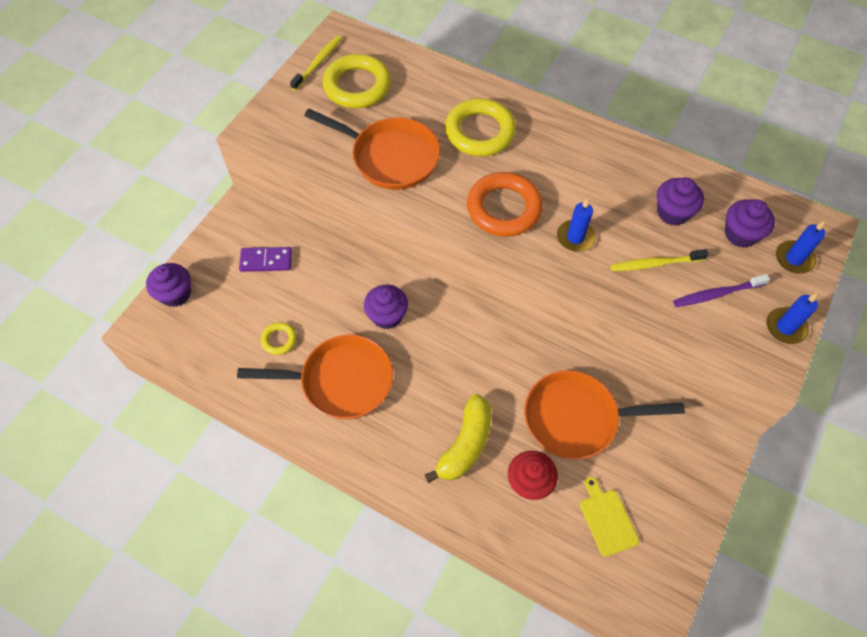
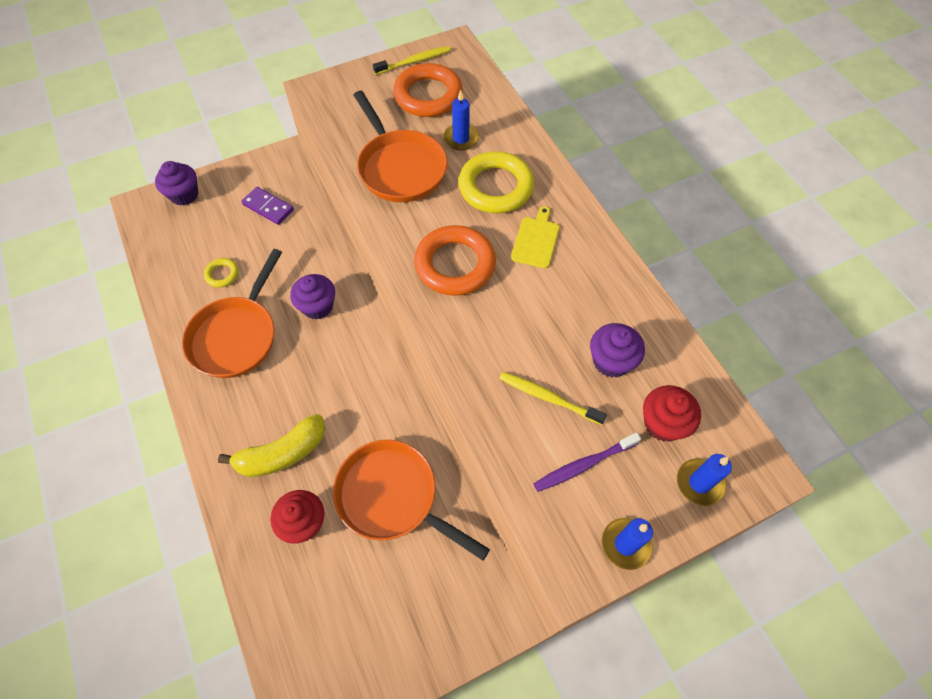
camera: 35 degrees right, 0 degrees up
orange pan [237,334,393,420] -> orange pan turned 75 degrees clockwise [182,249,282,378]
yellow ring [323,54,391,108] -> orange ring [393,63,463,117]
blue candle [557,198,596,252] -> blue candle moved to [443,90,479,150]
yellow cutting board [580,477,639,557] -> yellow cutting board moved to [511,206,560,268]
purple toothbrush [673,274,770,307] -> purple toothbrush turned 45 degrees counterclockwise [533,432,641,492]
purple cupcake [725,199,775,248] -> red cupcake [643,385,701,442]

